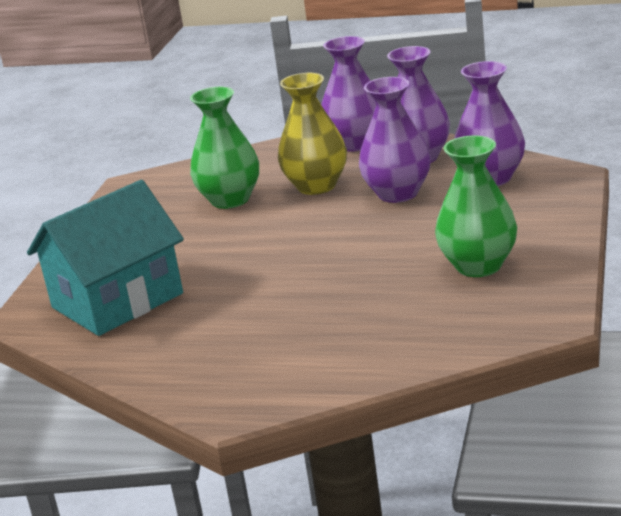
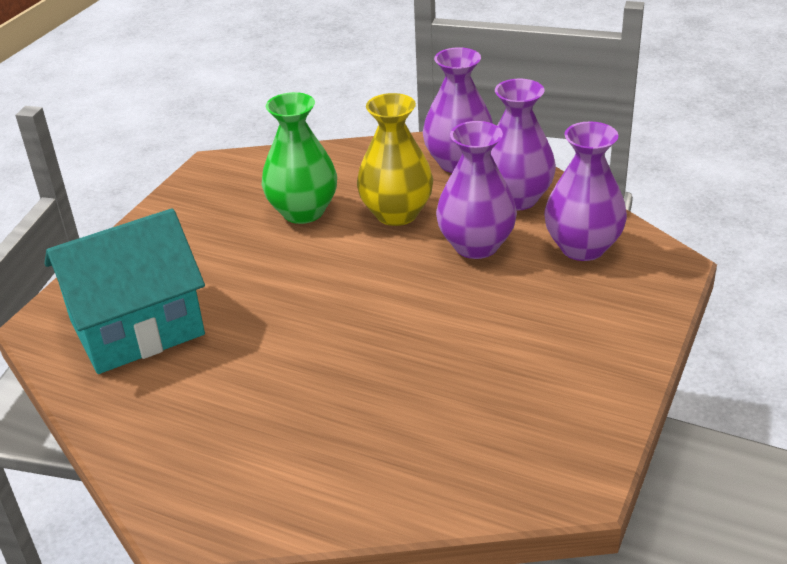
camera: 10 degrees right, 10 degrees up
green vase [435,135,517,277] -> none

